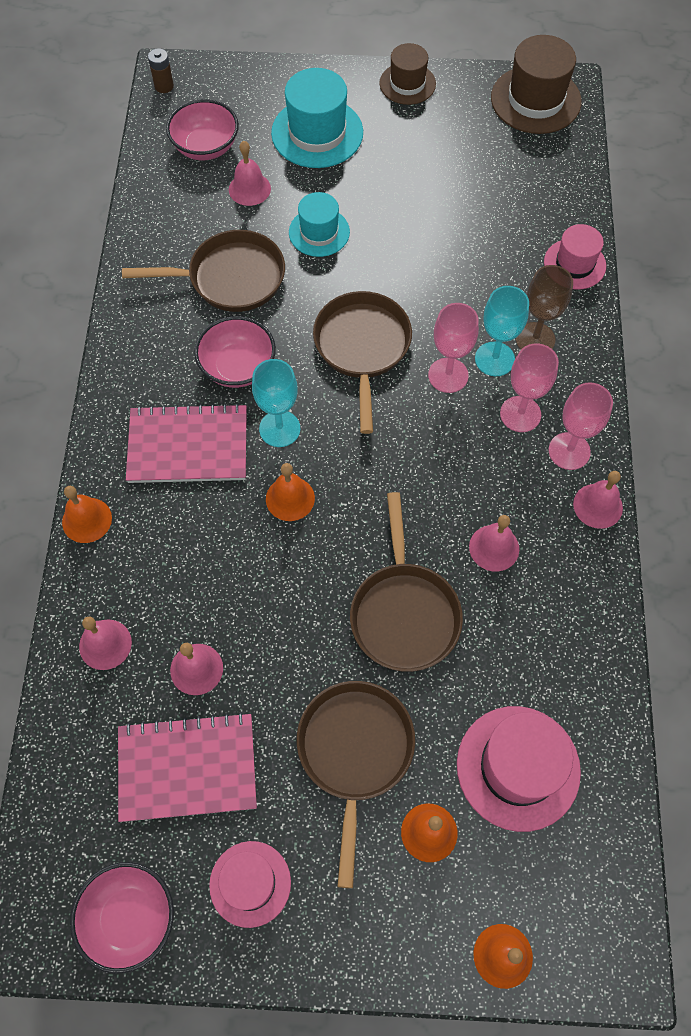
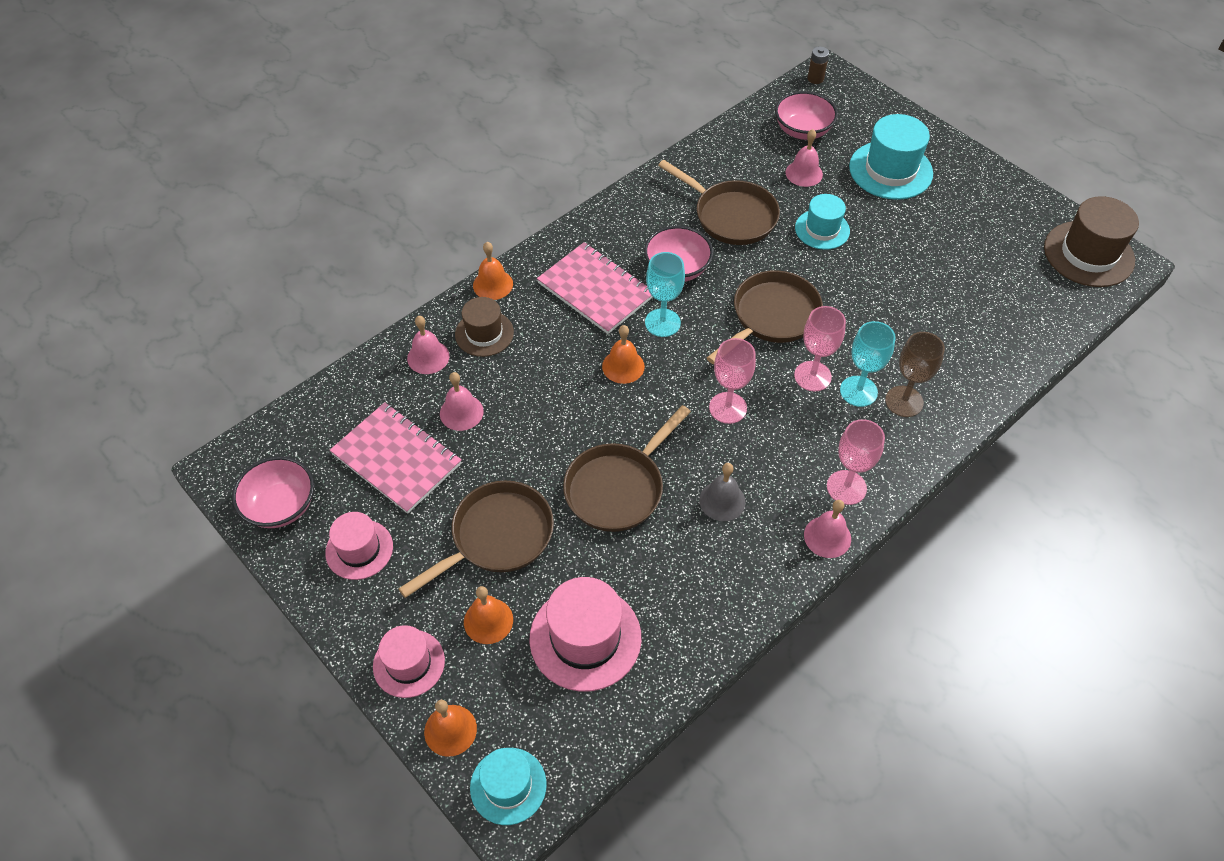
camera: 45 degrees right, 10 degrees down
brown hat [379,43,436,105] -> brown hat moved to [455,297,514,357]
pink bell [469,515,519,571] -> grey bell [699,463,746,521]
pink goblet [500,343,559,432] -> pink goblet moved to [709,338,756,424]
pink hat [544,224,606,290] -> pink hat moved to [373,625,445,698]
none -> turquoise hat [470,748,547,825]

